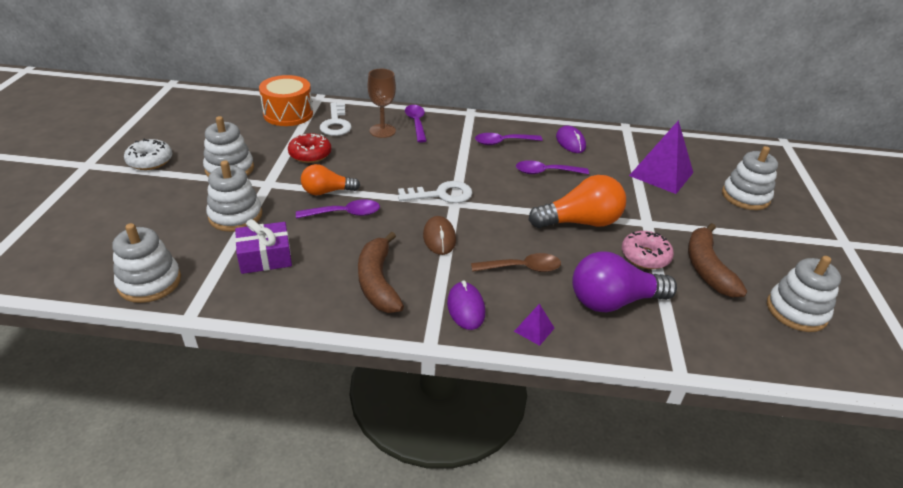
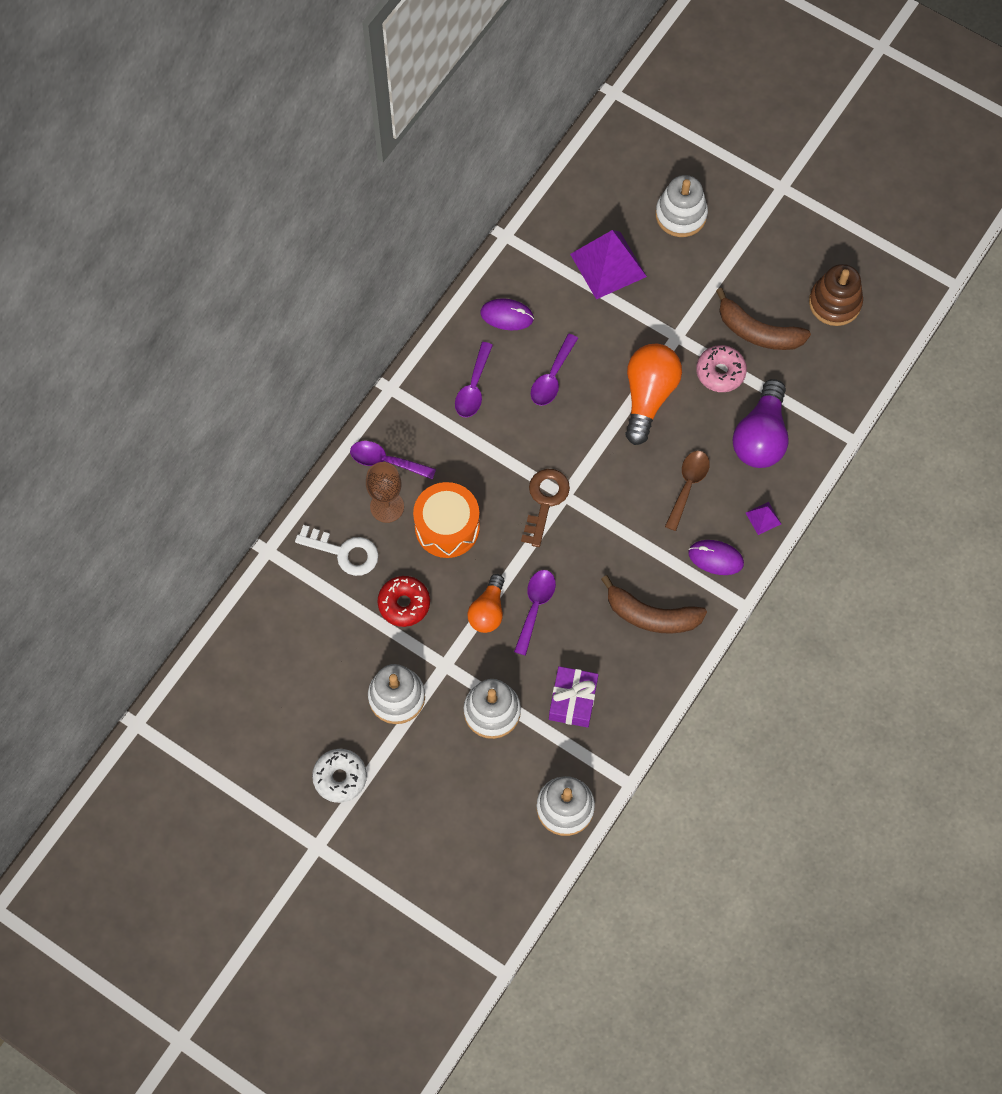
camera: 60 degrees left, 30 degrees up
orange drum [259,75,313,126] -> orange drum moved to [413,482,480,558]
white key [398,181,473,203] -> brown key [521,469,570,547]
brown mouse [423,216,456,255] -> none
white stacking toy [767,256,841,332] -> brown stacking toy [809,264,863,326]

